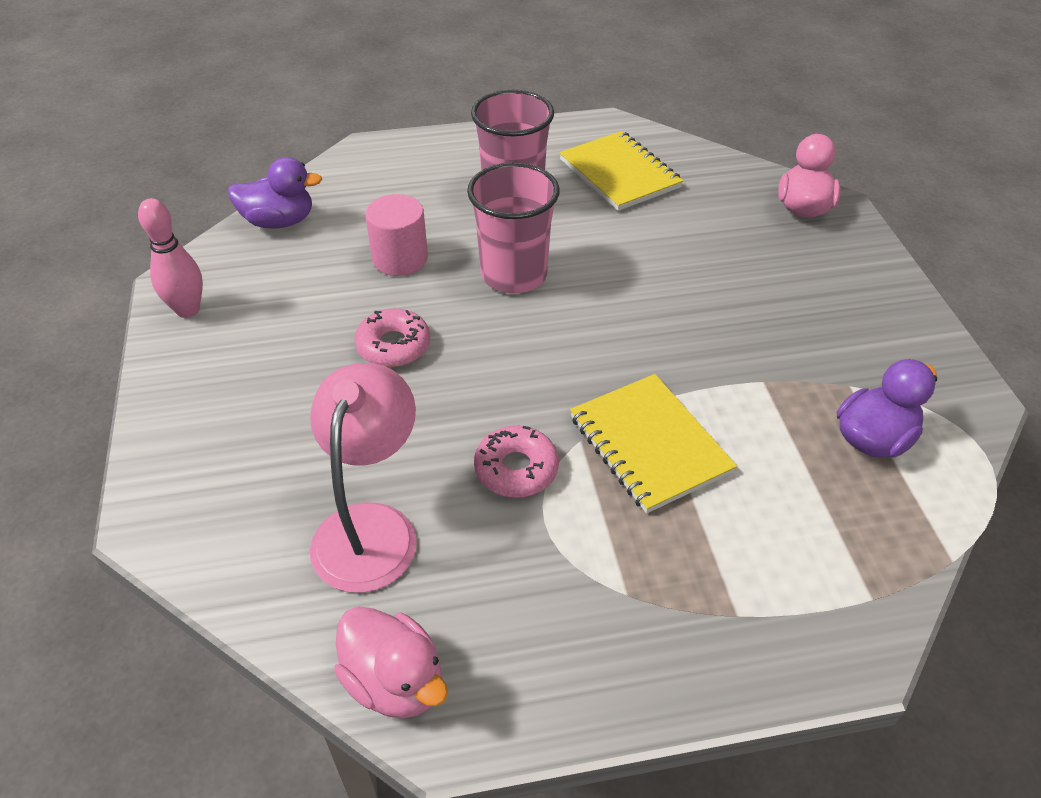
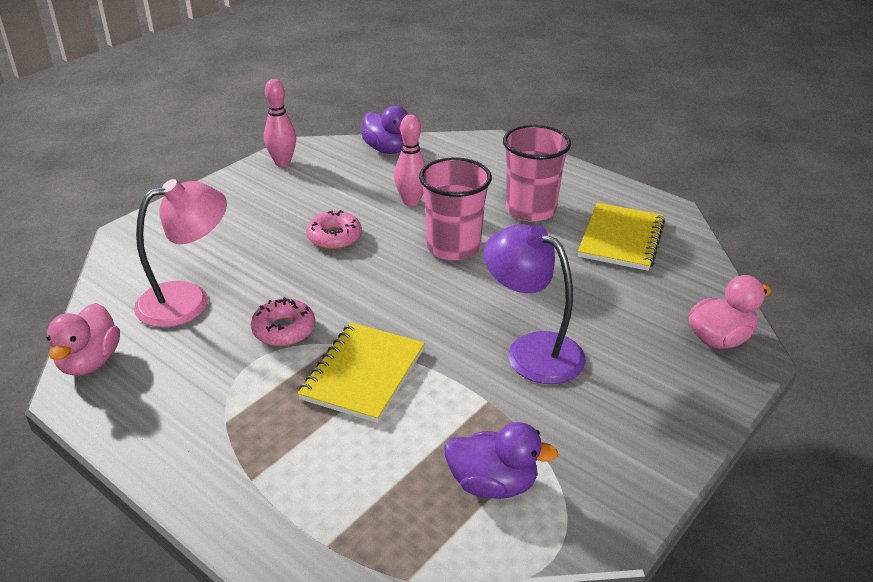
camera: 50 degrees right, 10 degrees down
pink cylinder [365,194,428,276] -> pink bowling pin [394,114,426,206]
none -> purple lamp [483,224,586,384]

